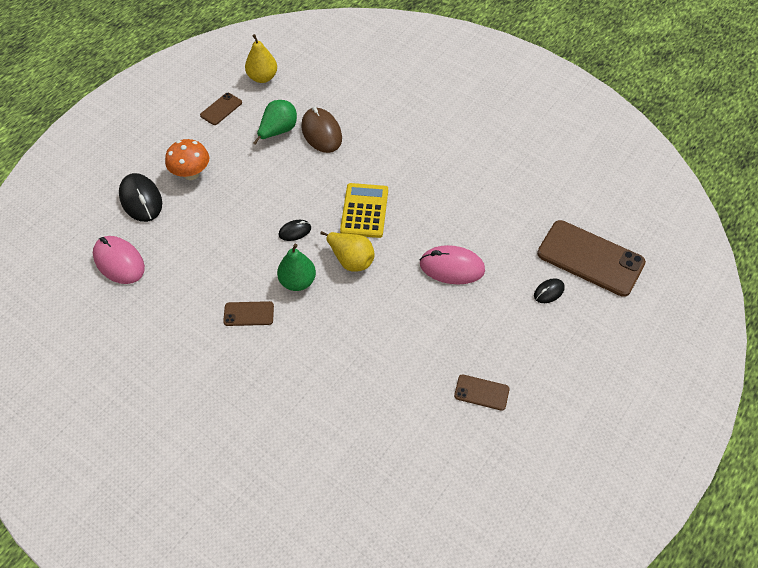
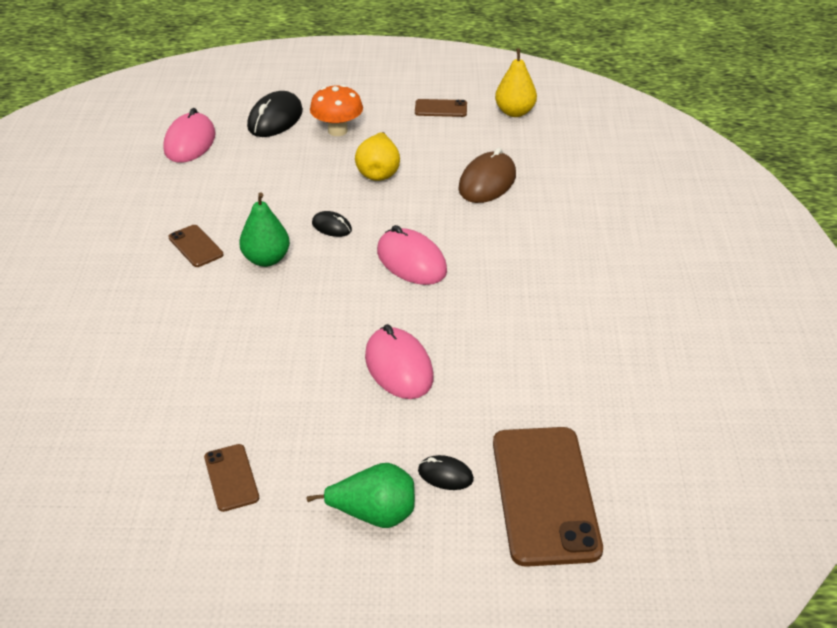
camera: 55 degrees right, 15 degrees down
green pear [253,100,297,145] -> green pear moved to [306,463,415,528]
yellow pear [320,231,375,271] -> yellow pear moved to [355,132,400,181]
yellow calculator [340,183,388,238] -> pink mouse [377,225,447,285]

